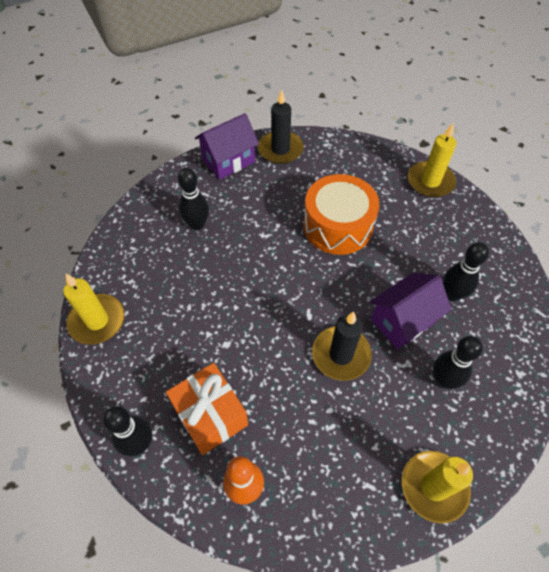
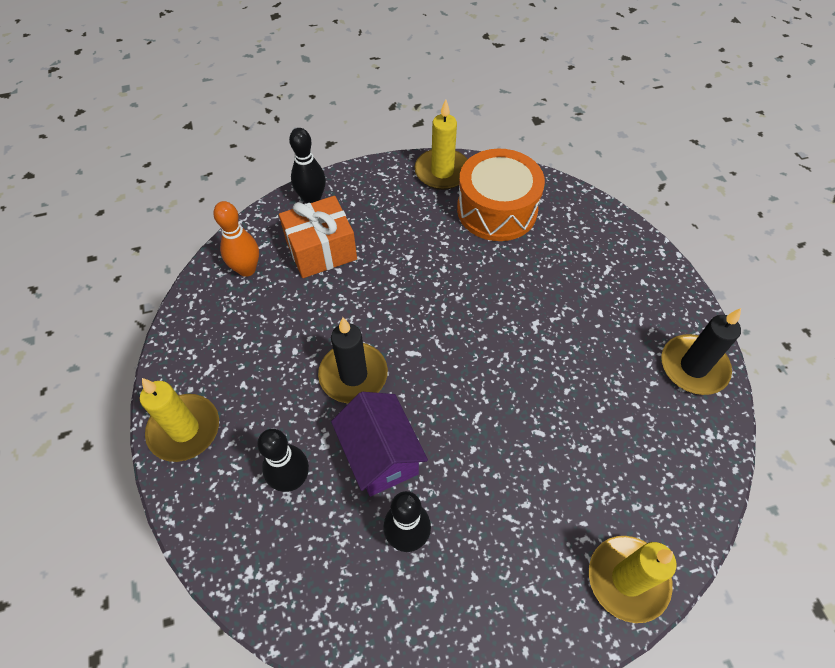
camera: 100 degrees right, 0 degrees up
black bowling pin [178,168,209,230] -> none
purple house [195,113,259,180] -> none
orange drum [303,174,379,255] -> orange drum moved to [457,149,545,241]

